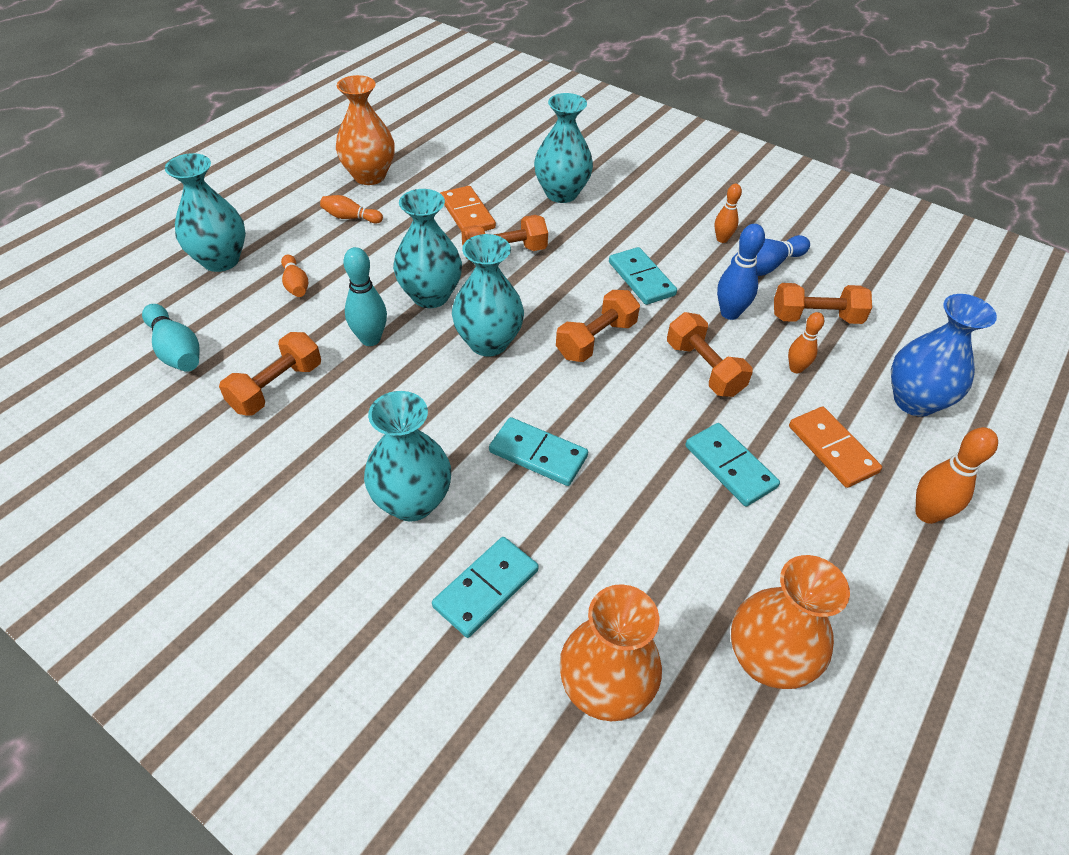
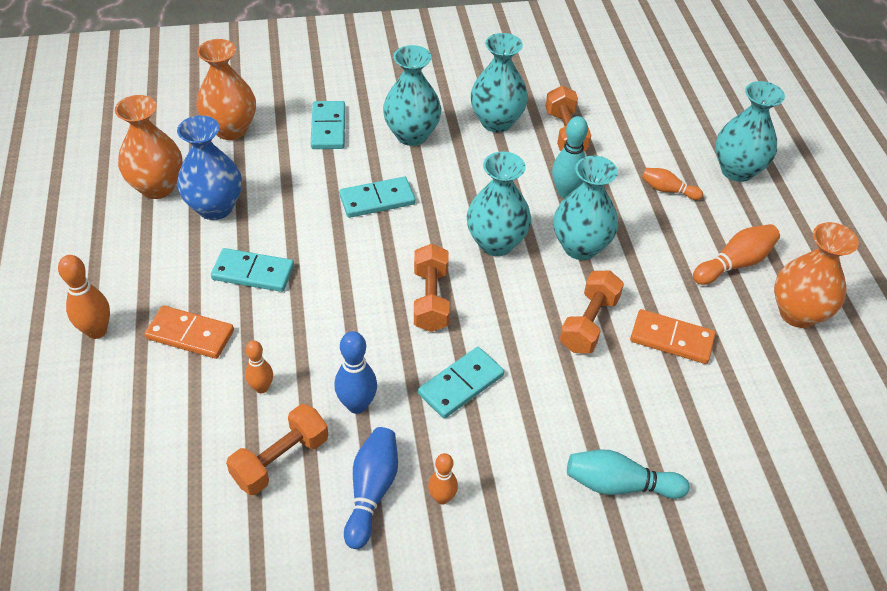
camera: 135 degrees right, 0 degrees up
turquoise bowling pin [142,304,200,372] -> turquoise bowling pin moved to [567,450,689,499]
orange bowling pin [320,195,383,223] -> orange bowling pin [693,224,780,285], size x1.53
turquoise vase [534,93,593,203] -> turquoise vase moved to [471,33,528,133]
turquoise domino [609,247,677,305] -> turquoise domino turned 60 degrees counterclockwise [418,347,504,419]
orange dumbbell [667,312,753,397] -> none
blue vase [891,294,997,417] -> blue vase moved to [177,115,242,220]

